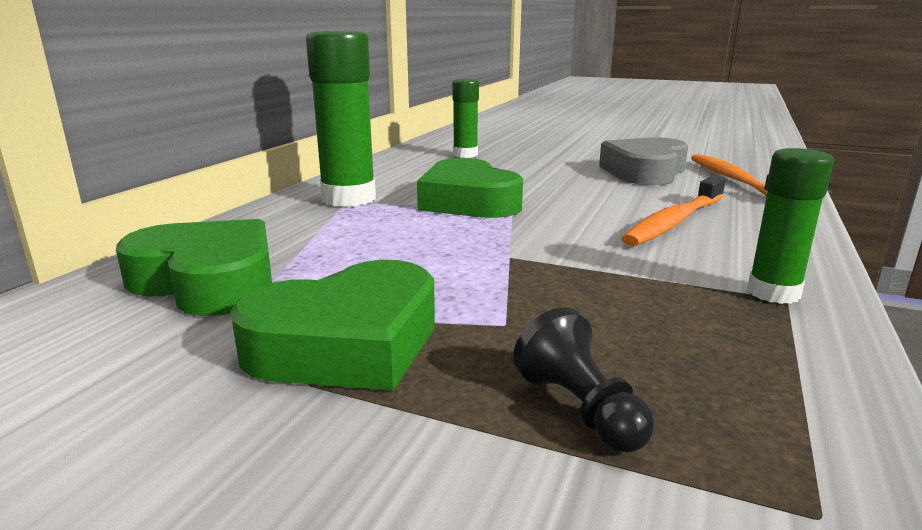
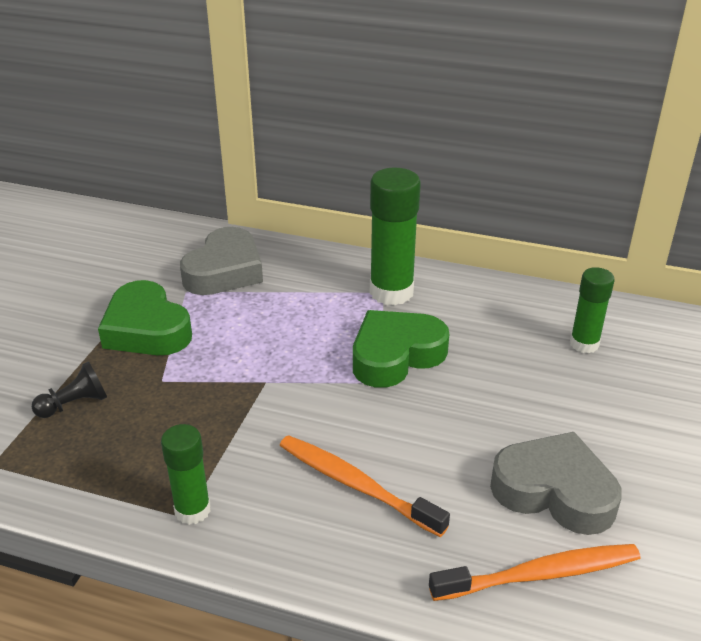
camera: 85 degrees right, 15 degrees up
green heart [116,219,272,316] -> grey heart [180,227,263,295]

